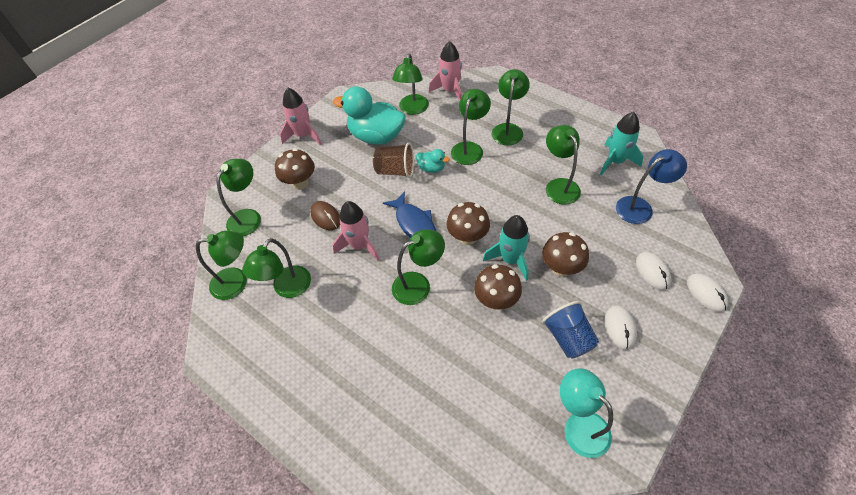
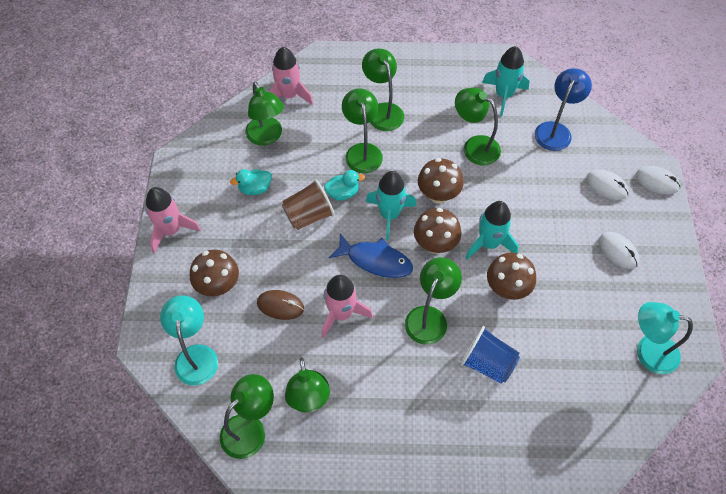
camera: 40 degrees left, 5 degrees up
green lamp [216,159,261,236] -> turquoise lamp [160,295,218,385]
turquoise duck [333,86,406,145] -> turquoise duck [230,169,272,195], size x0.46
brown mushroom [542,232,589,277] -> brown mushroom moved to [418,158,464,203]
blue cup [542,301,599,359] -> blue cup moved to [460,326,520,384]
none -> turquoise rocket [366,171,417,241]

